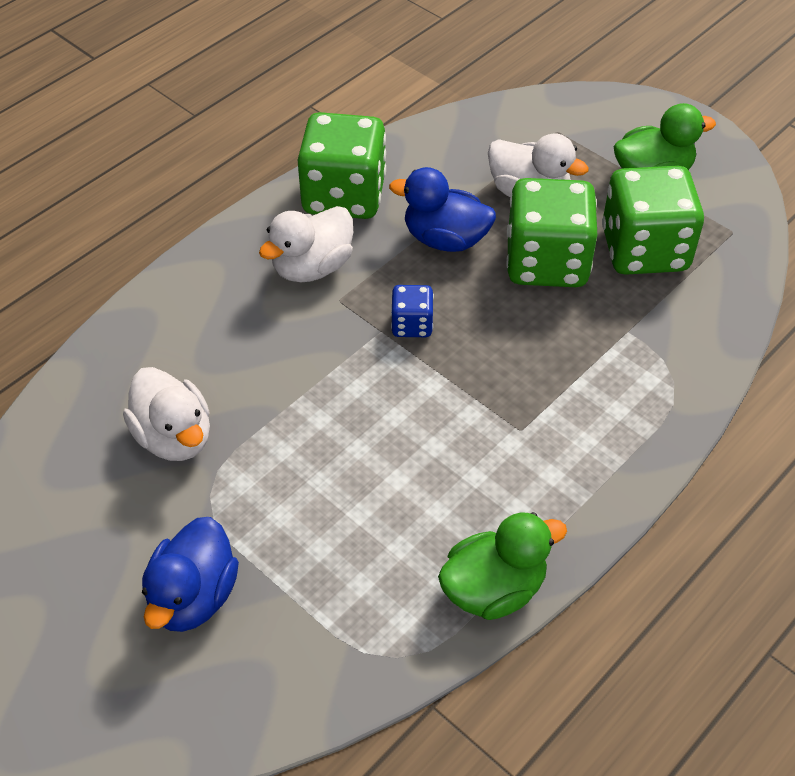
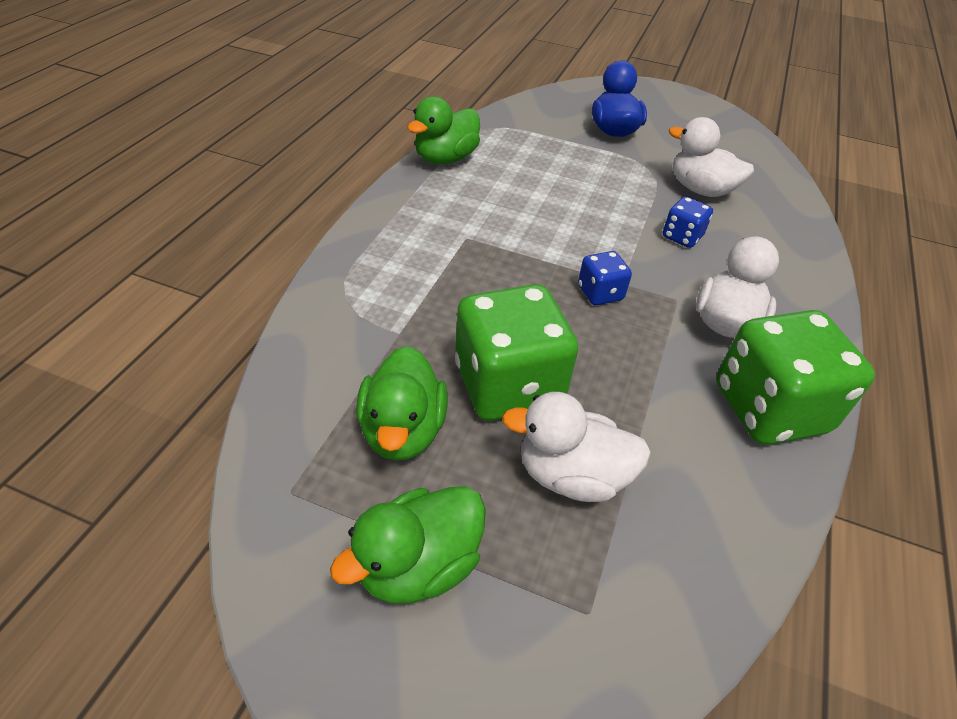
camera: 155 degrees right, 5 degrees down
blue duck [389,167,496,252] -> none
green dice [602,166,704,275] -> green duck [356,346,448,461]
none -> blue dice [663,197,713,248]

